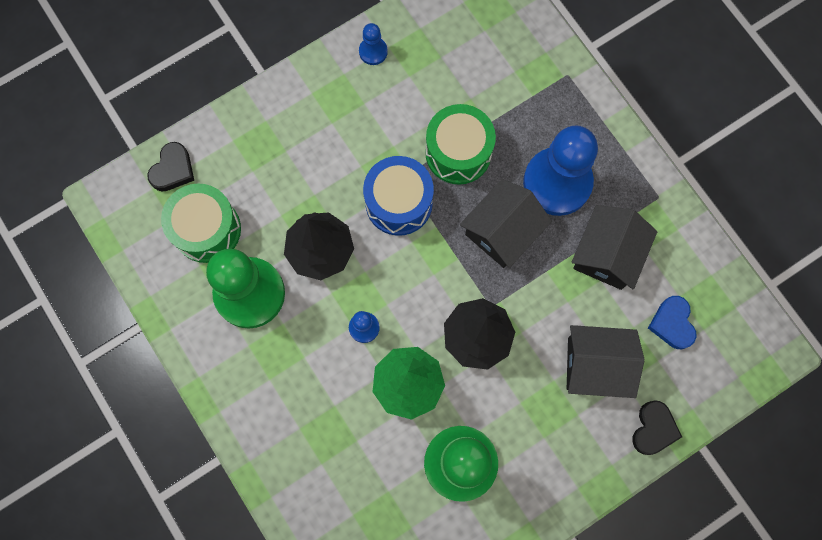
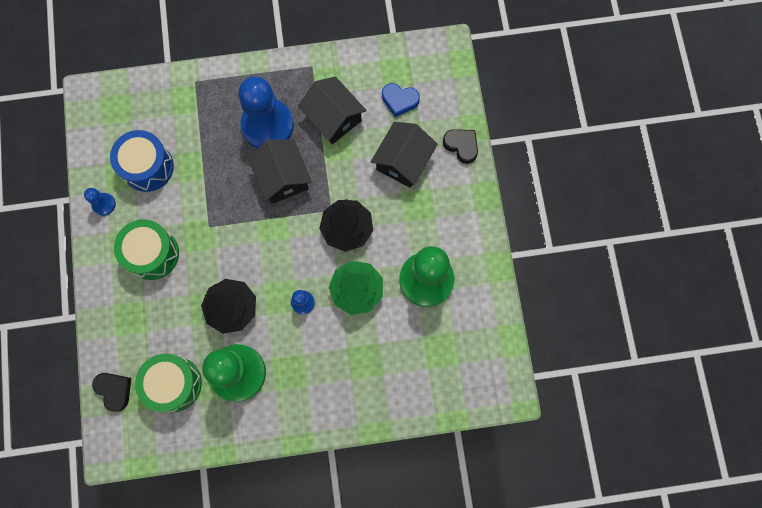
camera: 65 degrees left, 0 degrees up
blue drum [363,156,434,236] -> blue drum moved to [110,130,174,192]
green drum [425,104,496,185] -> green drum moved to [114,219,179,280]

